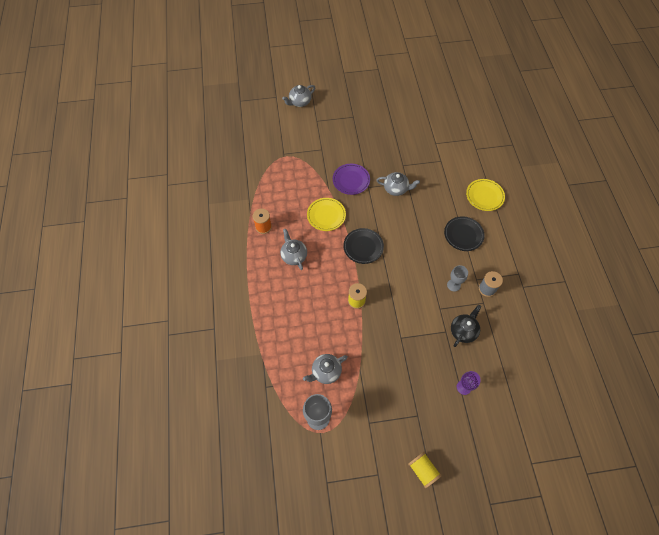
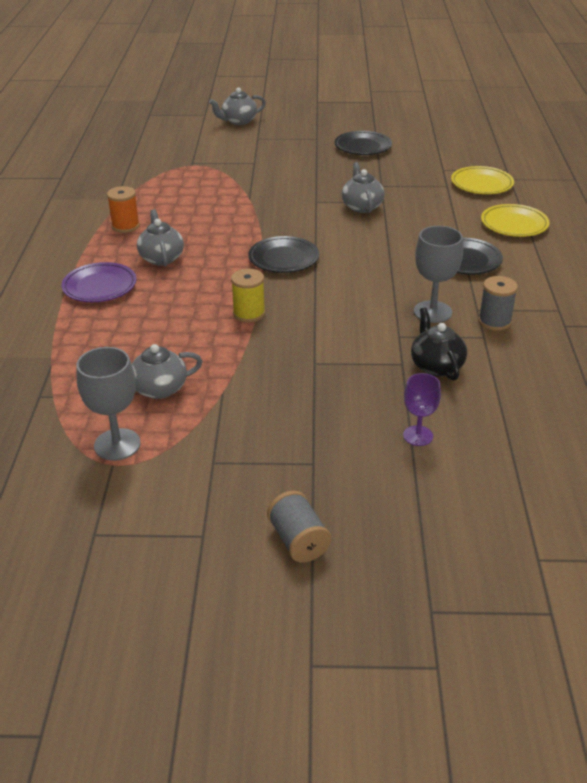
camera: 10 degrees right, 25 degrees down
yellow plate [307,198,346,231] -> yellow plate moved to [451,166,514,194]
purple plate [333,164,370,195] -> purple plate moved to [61,262,137,302]
grey teapot [376,172,420,196] -> grey teapot turned 120 degrees counterclockwise [342,162,385,213]
yellow spool [408,452,442,488] -> grey spool [267,490,331,563]
grey goblet [447,265,468,292] -> grey goblet [414,226,463,323], size x1.53
black teapot [451,305,481,347] -> black teapot turned 60 degrees counterclockwise [411,308,467,381]
none -> black plate [335,131,392,155]

